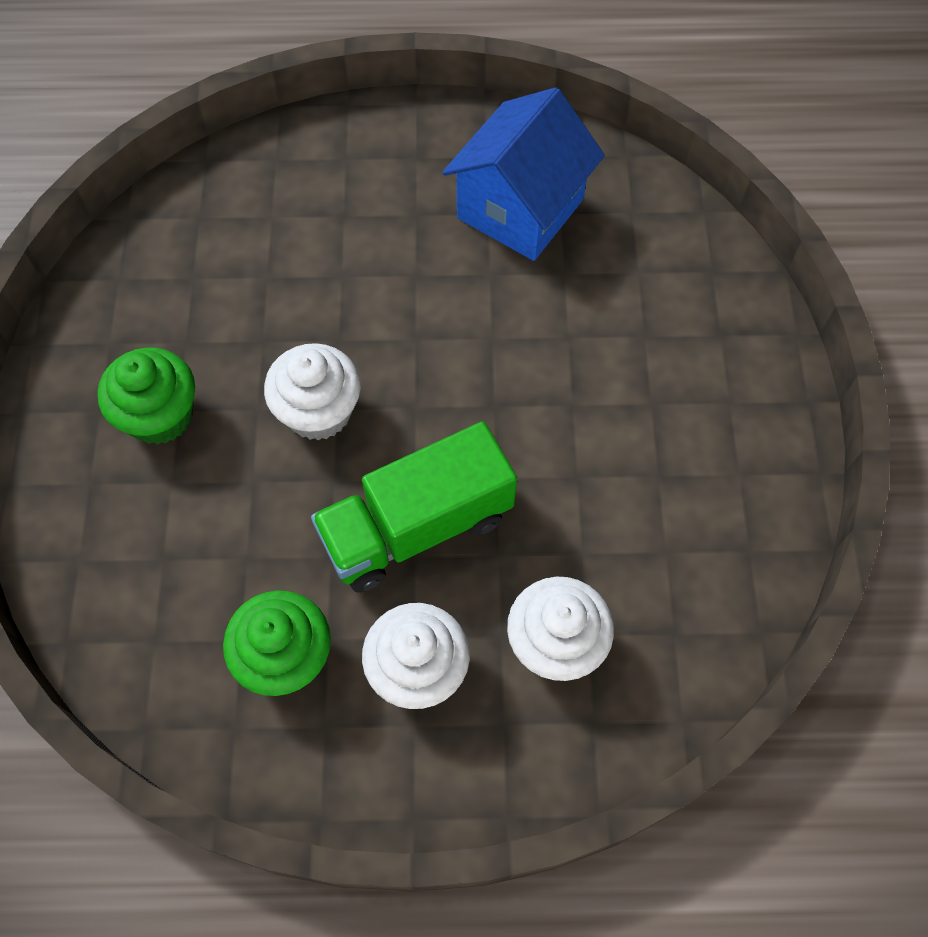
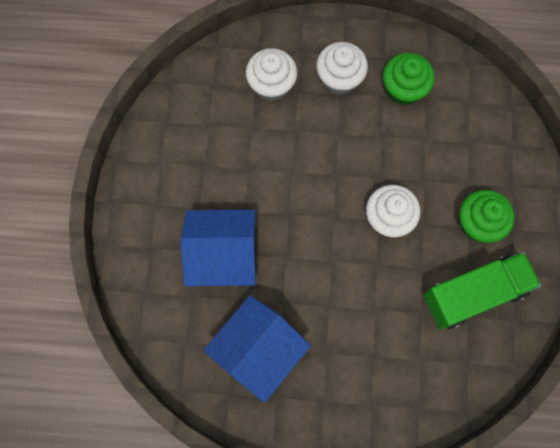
camera: 175 degrees left, 10 degrees up
green truck [311,421,517,593] -> green truck moved to [424,252,541,330]
none -> blue house [180,210,256,286]

